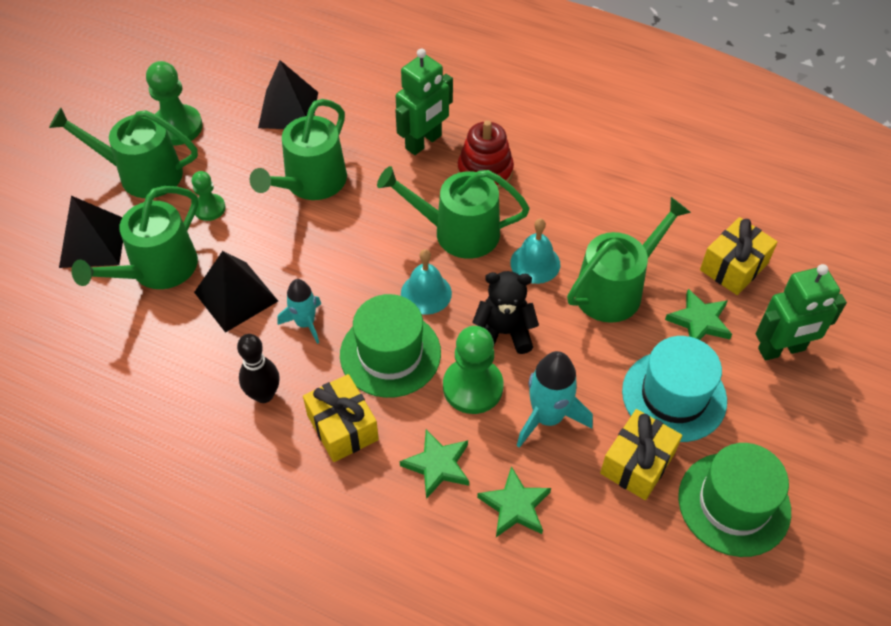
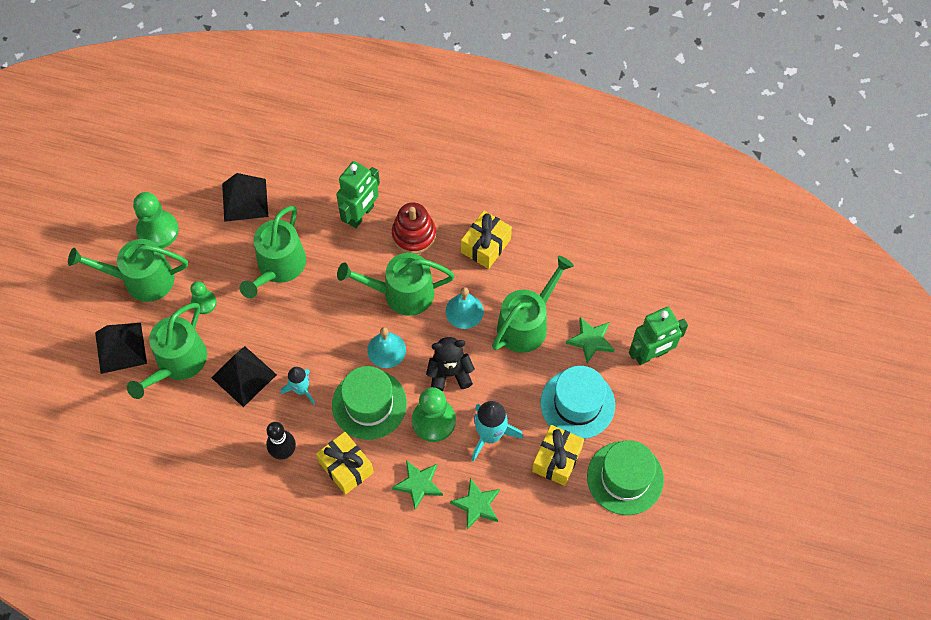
camera: 10 degrees left, 10 degrees up
yellow gift [700,217,778,295] -> yellow gift moved to [461,210,512,269]

